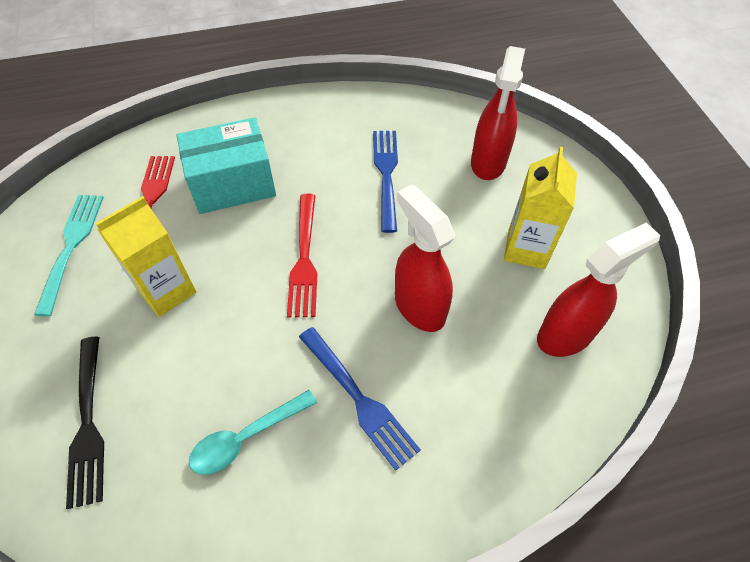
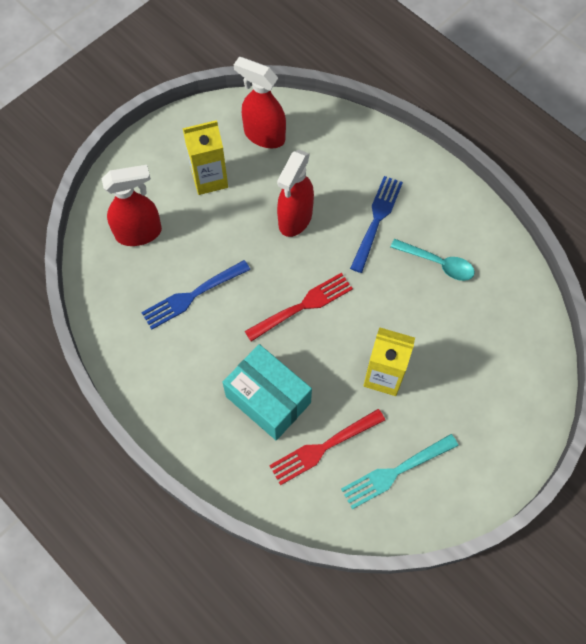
camera: 120 degrees left, 10 degrees up
black fork [66,337,104,509] -> none

